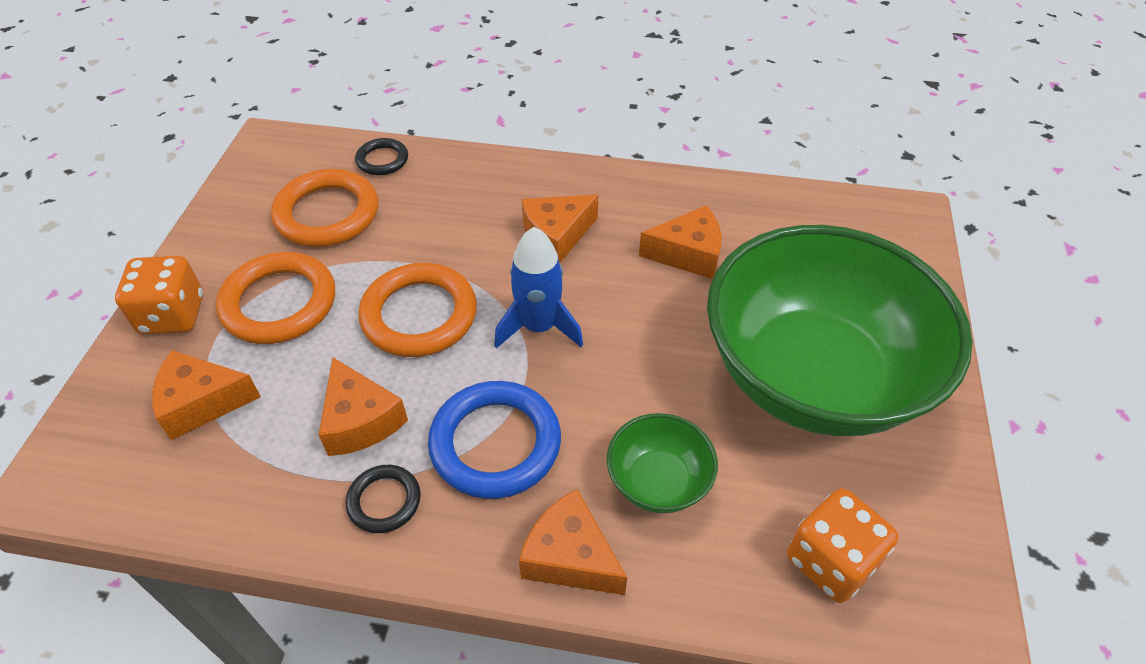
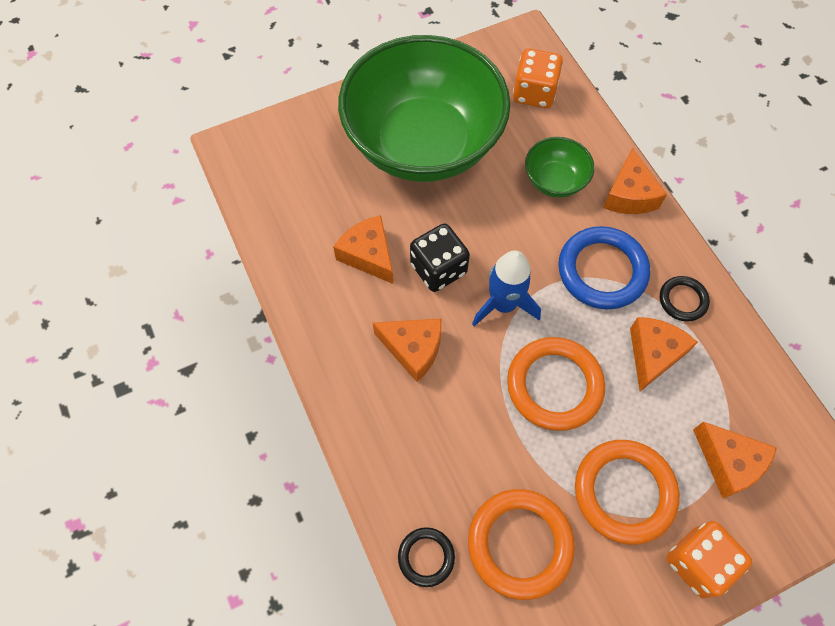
camera: 125 degrees left, 15 degrees up
none -> black dice [410,223,470,292]

